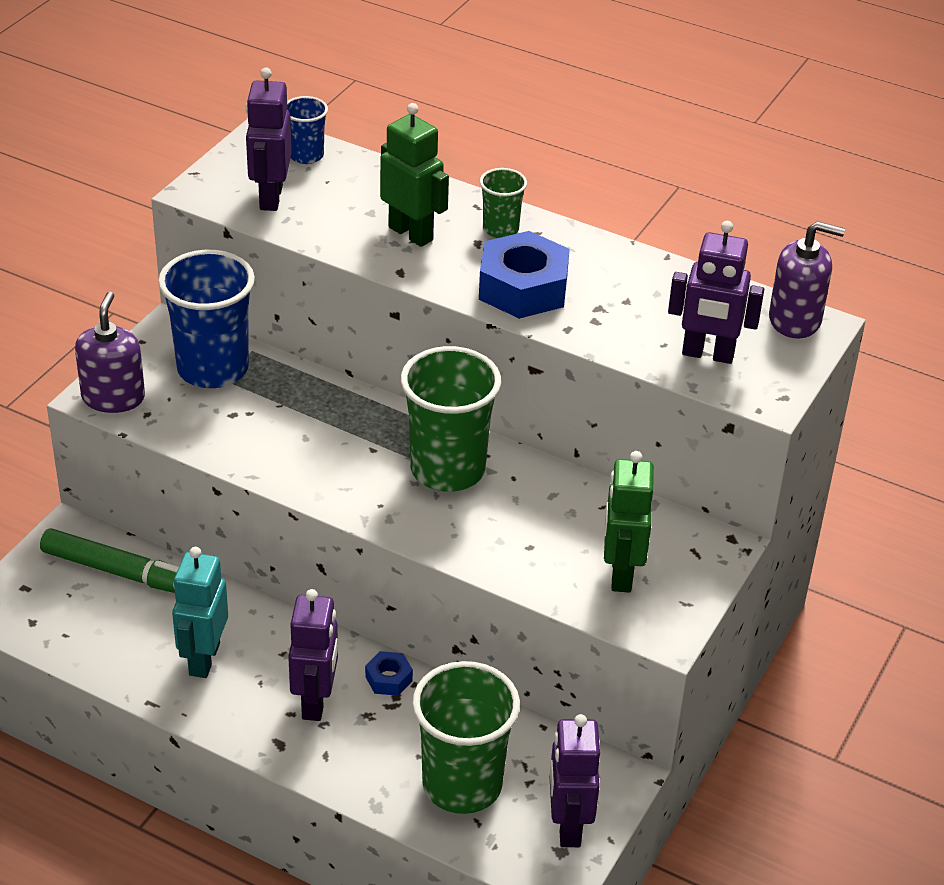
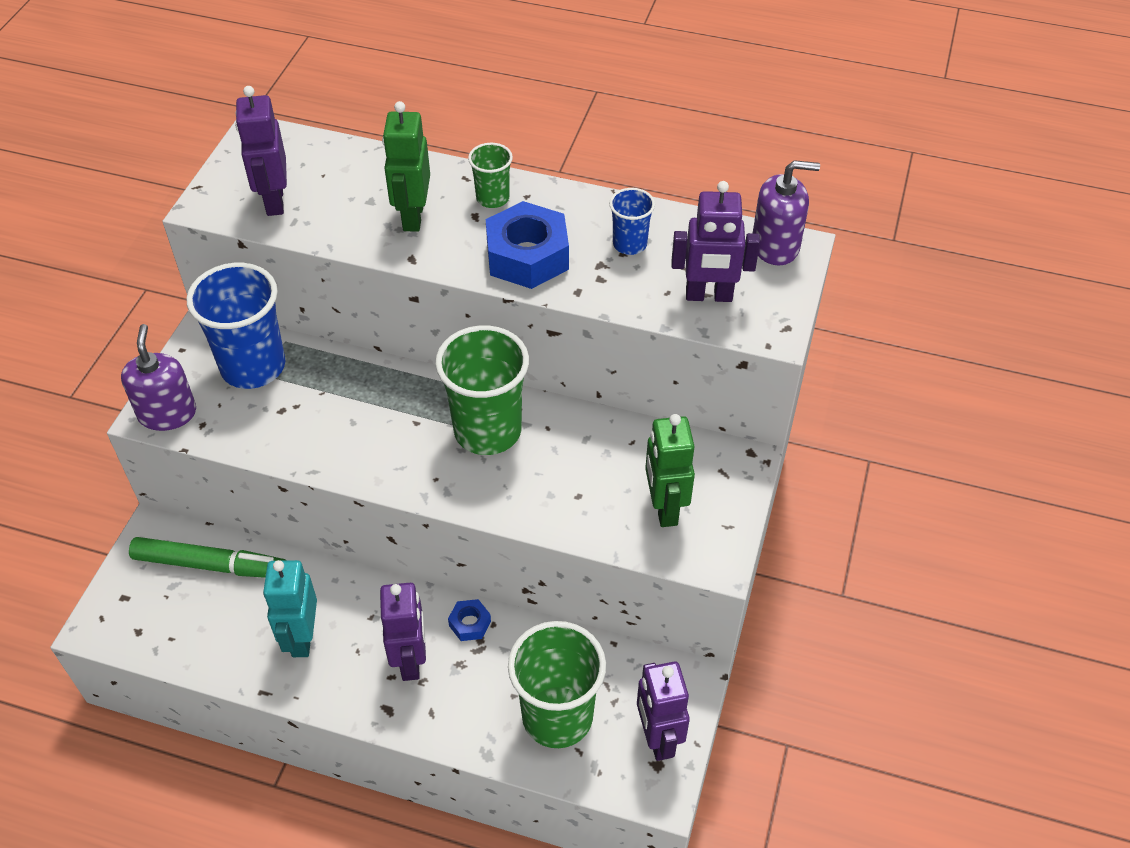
camera: 10 degrees left, 10 degrees up
blue cup [287,96,328,164] -> blue cup moved to [609,188,655,255]
green robot [380,103,449,247] -> green robot turned 120 degrees counterclockwise [382,101,430,232]

